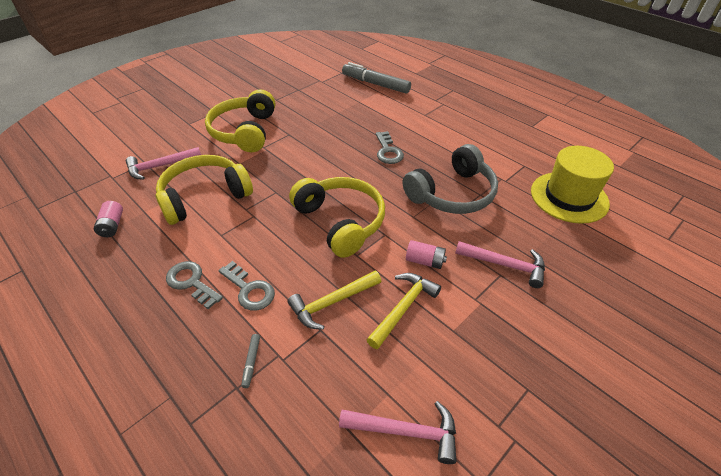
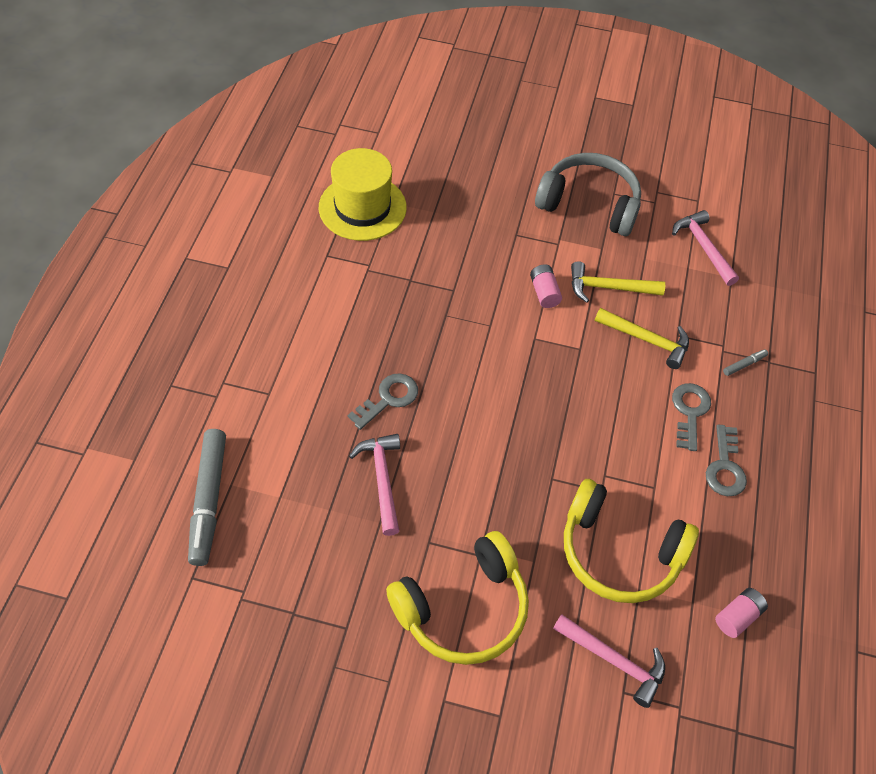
camera: 125 degrees left, 10 degrees up
yellow headphones [289,177,385,258] -> none
grey headphones [403,144,498,214] -> grey headphones moved to [535,153,641,236]
pink hammer [455,241,545,288] -> pink hammer moved to [349,434,400,536]

